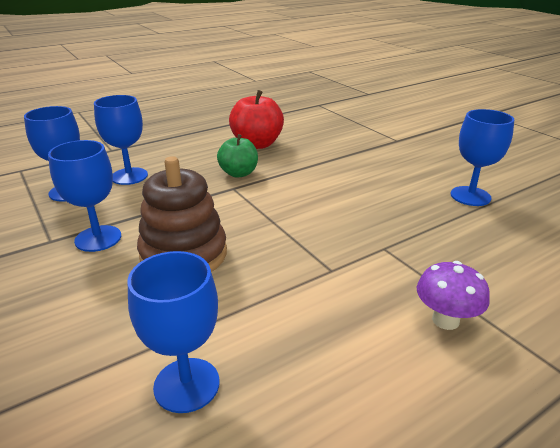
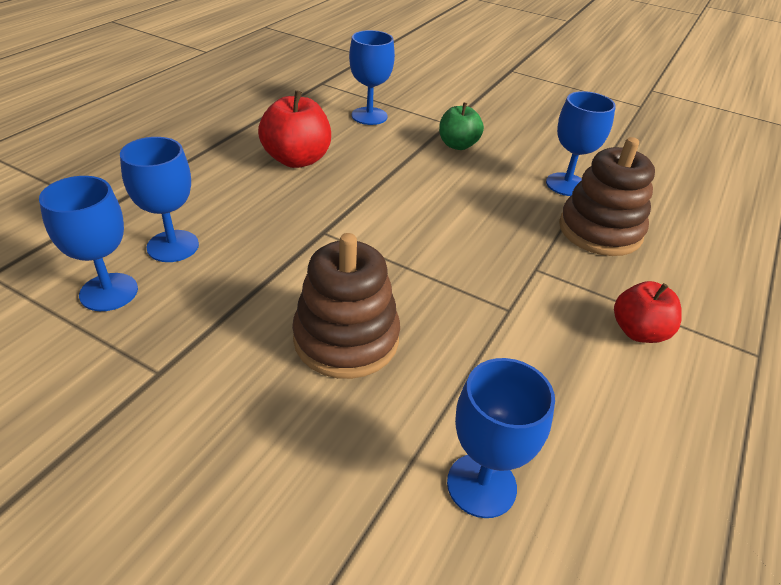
camera: 30 degrees left, 10 degrees up
blue goblet [48,140,121,252] -> blue goblet moved to [349,30,395,125]
green apple [217,134,258,178] -> green apple moved to [439,102,484,150]
purple mushroom [417,261,490,330] -> red apple [614,281,682,343]
none -> brown stacking toy [559,137,655,256]

